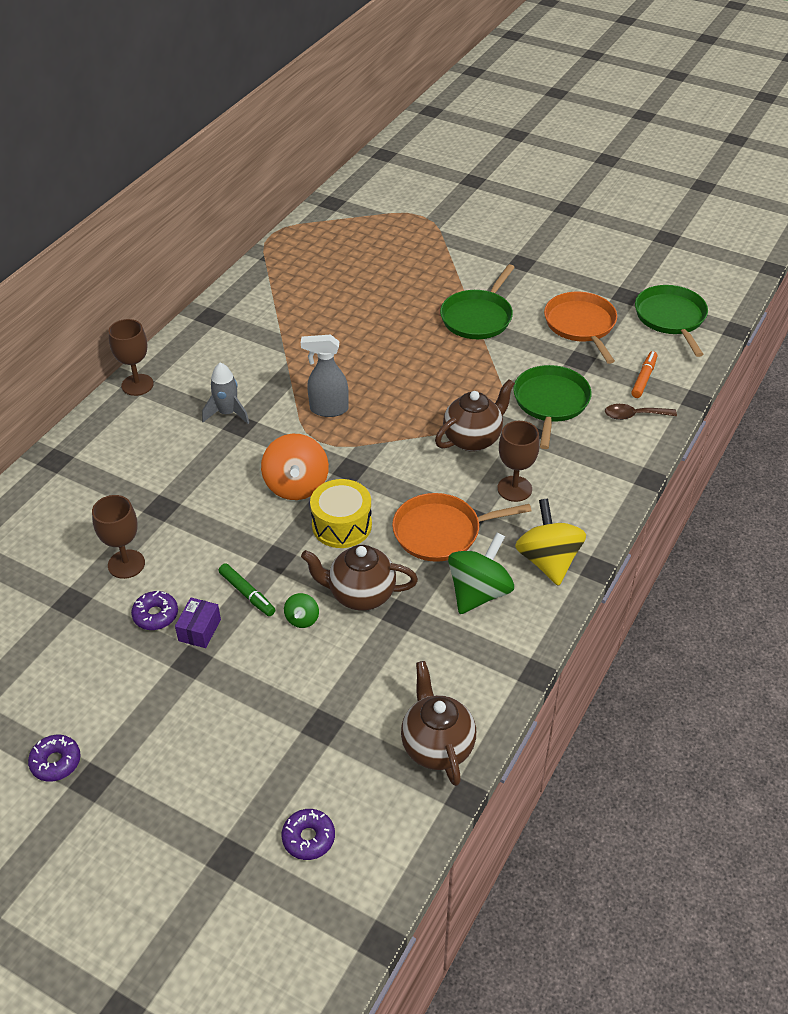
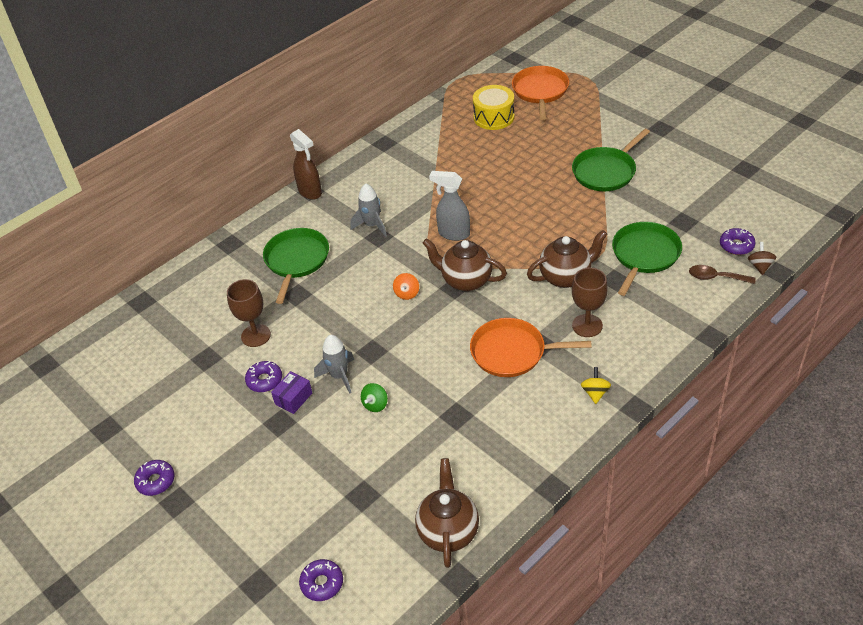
camera: 20 degrees right, 0 degrees up
brown goblet [108,319,154,396] -> brown spray bottle [290,129,322,200]
green marker [219,563,275,616] -> grey rocket [314,335,354,394]
orange spinning top [261,434,329,500] -> orange spinning top [393,273,419,300], size x0.49
brown teapot [301,545,418,611] -> brown teapot moved to [422,238,507,291]
yellow drum [310,479,372,548] -> yellow drum moved to [473,85,515,130]
green spinning top [448,533,514,614] -> none
yellow spinning top [515,499,586,586] -> yellow spinning top [581,367,611,404], size x0.49
orange pan [544,292,617,364] -> orange pan moved to [512,66,569,120]
orange marker [631,351,657,398] -> purple donut [720,228,755,255]
green pan [635,285,708,357] -> green pan moved to [263,228,329,304]
none -> brown spinning top [748,242,776,275]

